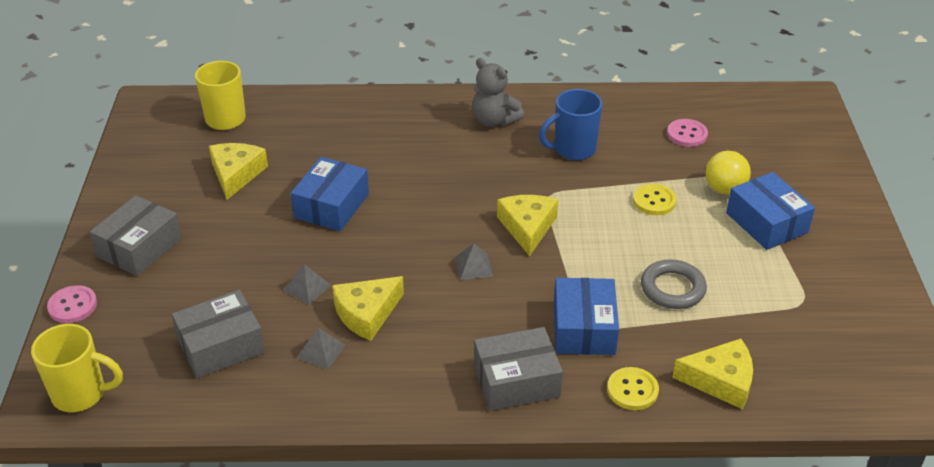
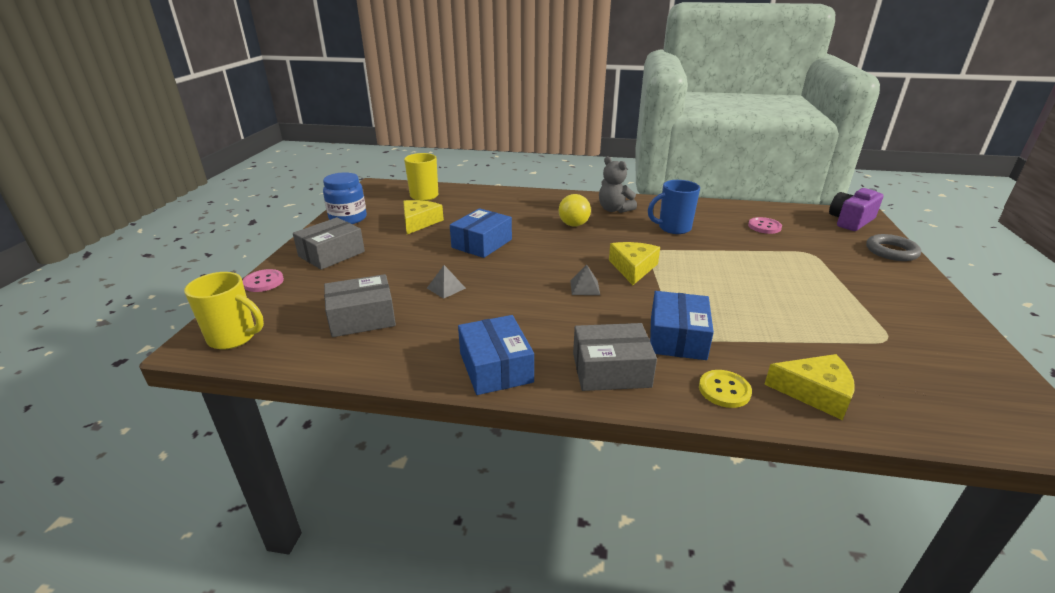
camera: 10 degrees right, 10 degrees down
grey pyramid [297,328,345,369] -> none
yellow cheese [332,276,404,341] -> none
yellow button [633,184,676,215] -> none
grey ring [641,259,707,309] -> grey ring moved to [866,234,921,261]
yellow ball [705,151,751,195] -> yellow ball moved to [559,194,591,227]
blue box [726,172,815,250] -> blue box moved to [458,315,534,395]
none -> blue jar [323,172,367,224]
none -> purple camera [829,188,883,231]

